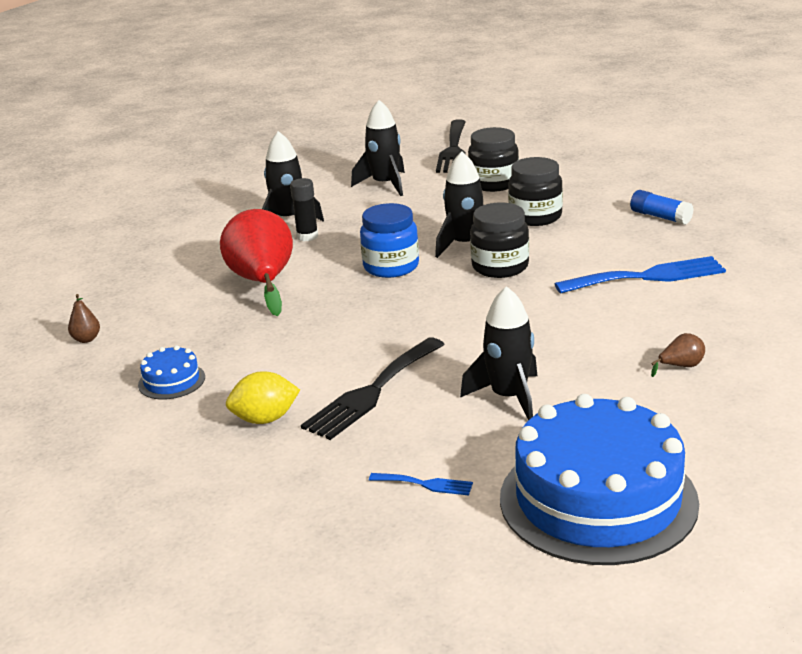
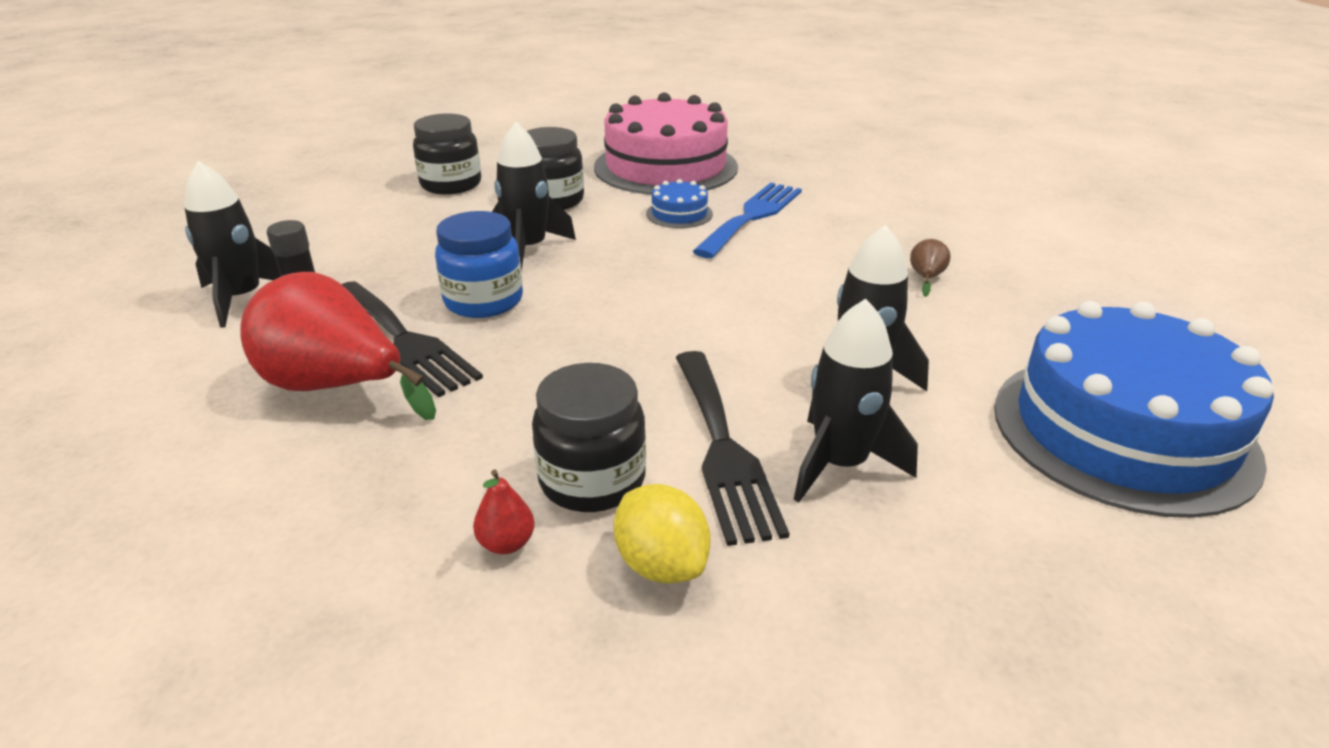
camera: 50 degrees left, 5 degrees up
brown pear [68,294,100,343] -> none
blue cake [138,345,205,399] -> blue cake moved to [646,179,713,228]
yellow lemon [226,371,300,424] -> yellow lemon turned 60 degrees counterclockwise [613,484,710,584]
black rocket [351,100,405,196] -> black rocket moved to [794,299,918,503]
blue fork [369,473,473,495] -> none
black fork [436,119,466,173] -> black fork moved to [341,281,483,397]
black jar [470,203,529,278] -> black jar moved to [532,363,646,512]
blue glue stick [630,190,694,225] -> pink cake [594,93,738,195]
none -> red pear [473,469,535,554]

